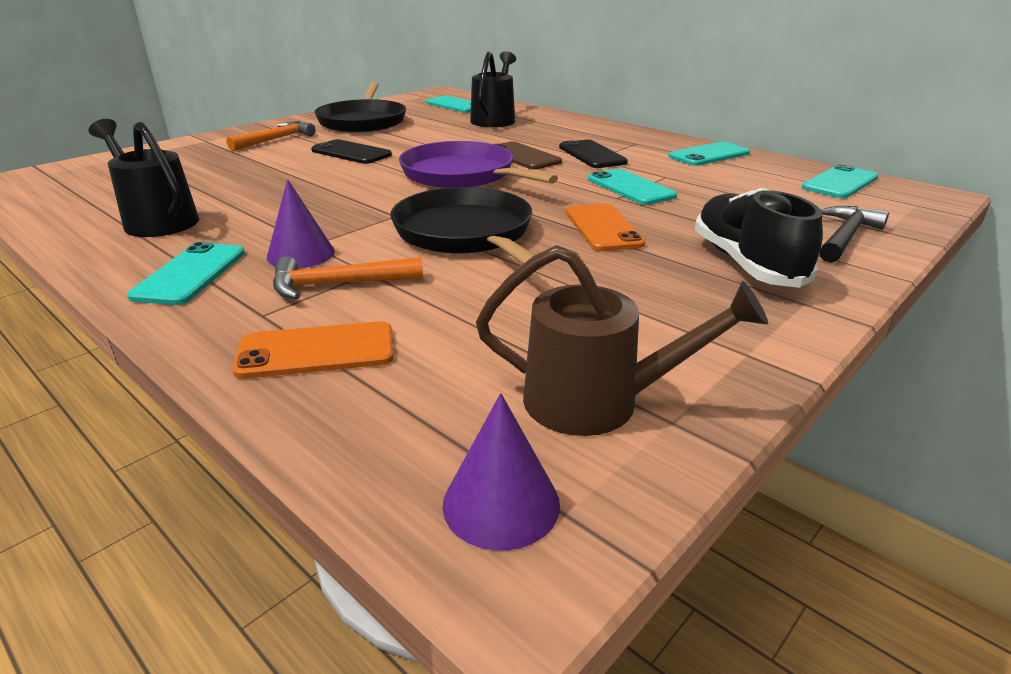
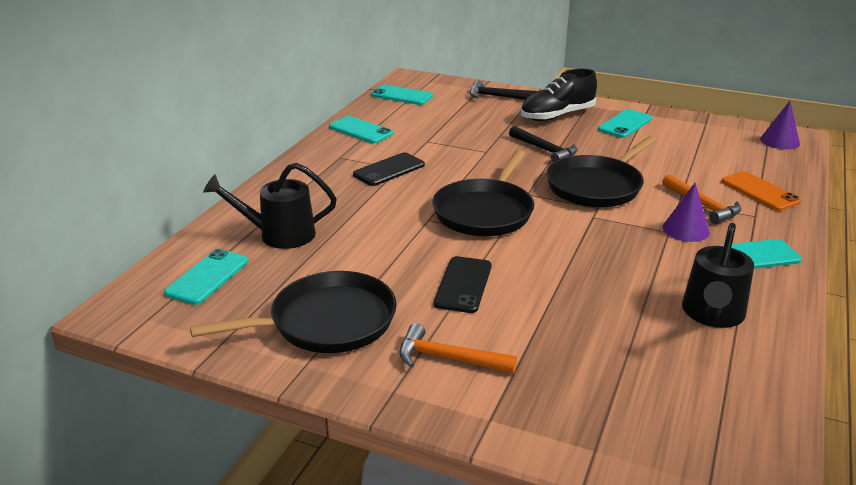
camera: 110 degrees left, 0 degrees up
purple pan [399,141,558,188] -> black pan [432,150,534,236]
brown watering can [476,245,768,436] -> none
brown phone [494,141,562,170] -> none
orange phone [566,203,645,251] -> black hammer [509,126,577,163]
turquoise phone [588,169,677,205] -> turquoise phone moved to [598,109,652,138]

